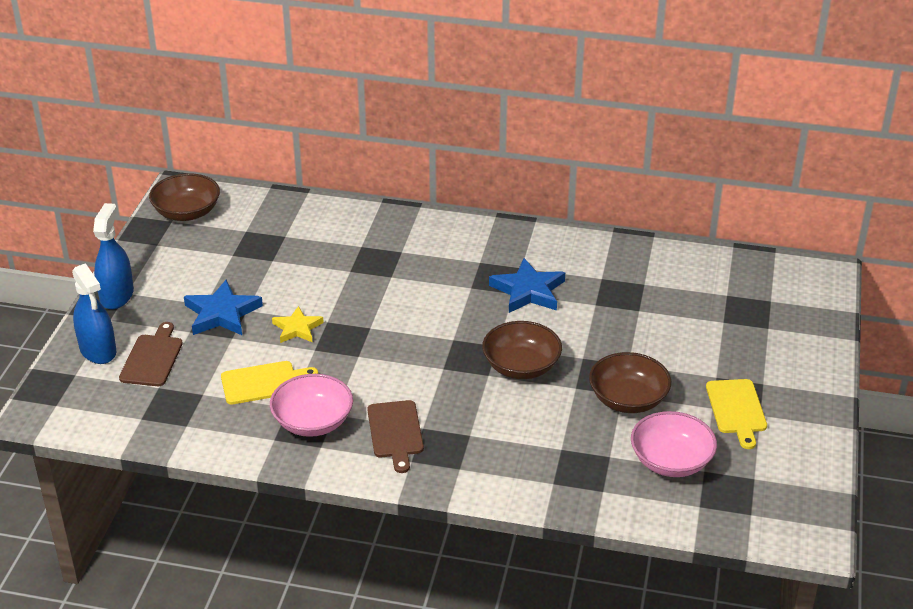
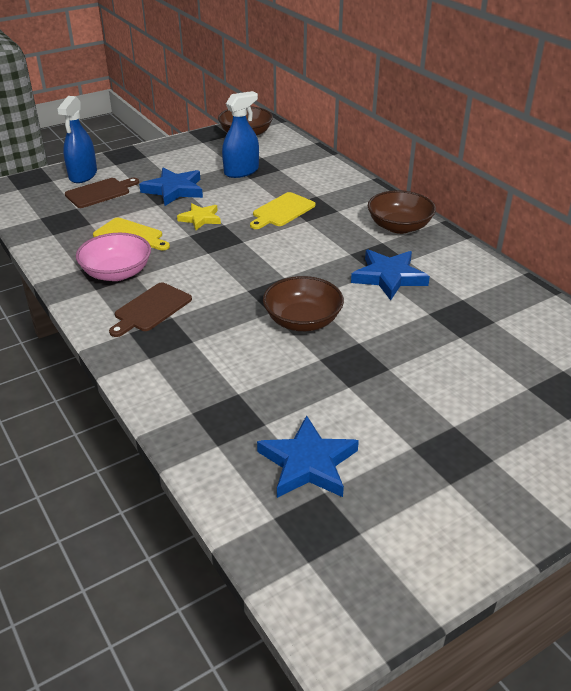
camera: 45 degrees right, 0 degrees up
blue spray bottle [93,203,134,309] -> blue spray bottle moved to [222,91,259,178]
brown bowl [589,352,671,413] -> brown bowl moved to [368,190,436,234]
pink bowl [631,411,717,477] -> blue star [257,415,359,498]
yellow cutting board [706,379,767,449] -> yellow cutting board moved to [250,192,316,229]

